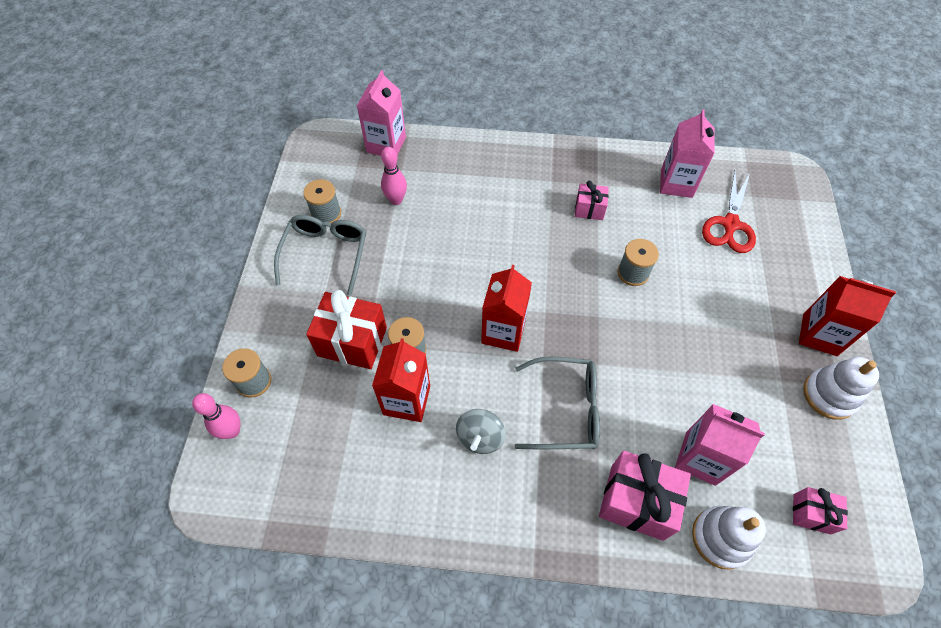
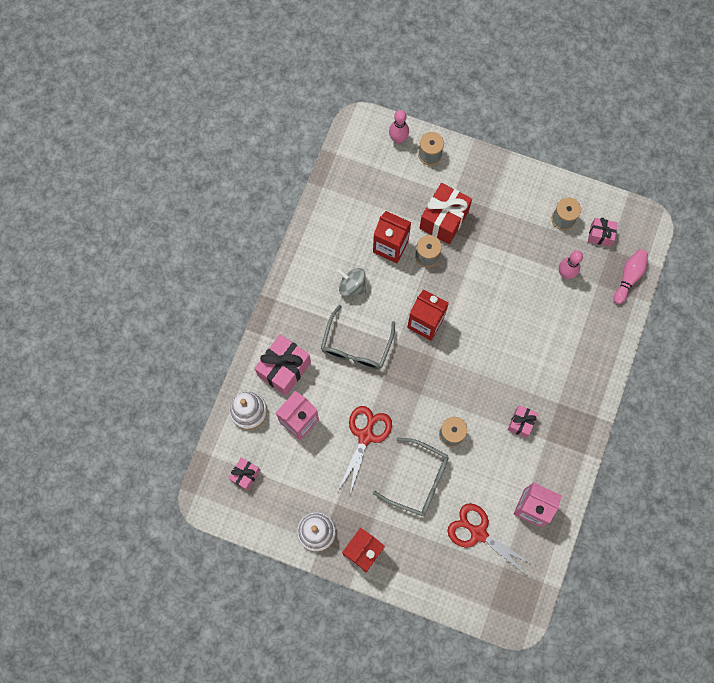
camera: 105 degrees right, 15 degrees up
grey glasses [274,215,366,295] -> grey glasses moved to [373,438,449,516]
pink carton [357,70,406,156] -> pink bowling pin [614,249,648,304]
none -> red scissors [338,406,392,494]
none -> pink gift [588,218,618,247]

